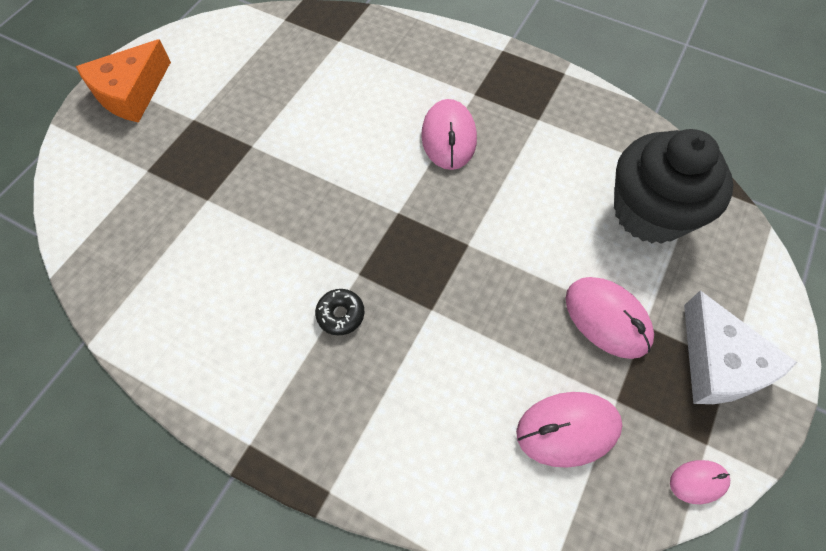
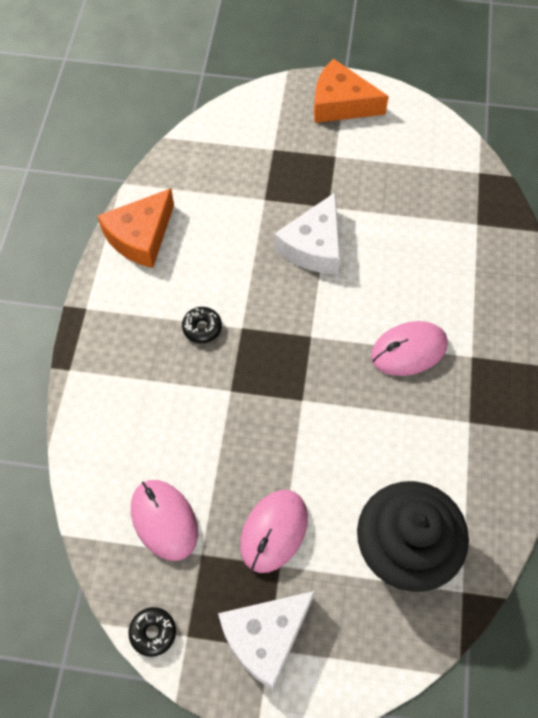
camera: 70 degrees right, 0 degrees up
pink mouse [670,460,730,504] -> black donut [128,607,176,657]
none -> orange cheese [97,188,174,268]
none -> white cheese [274,193,340,274]

